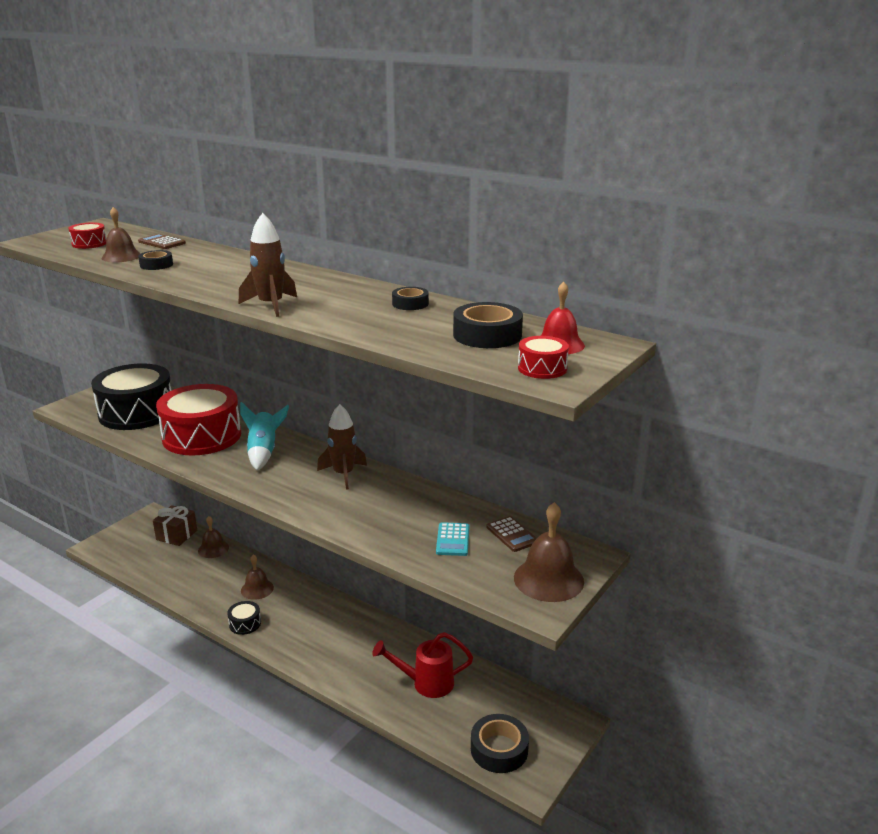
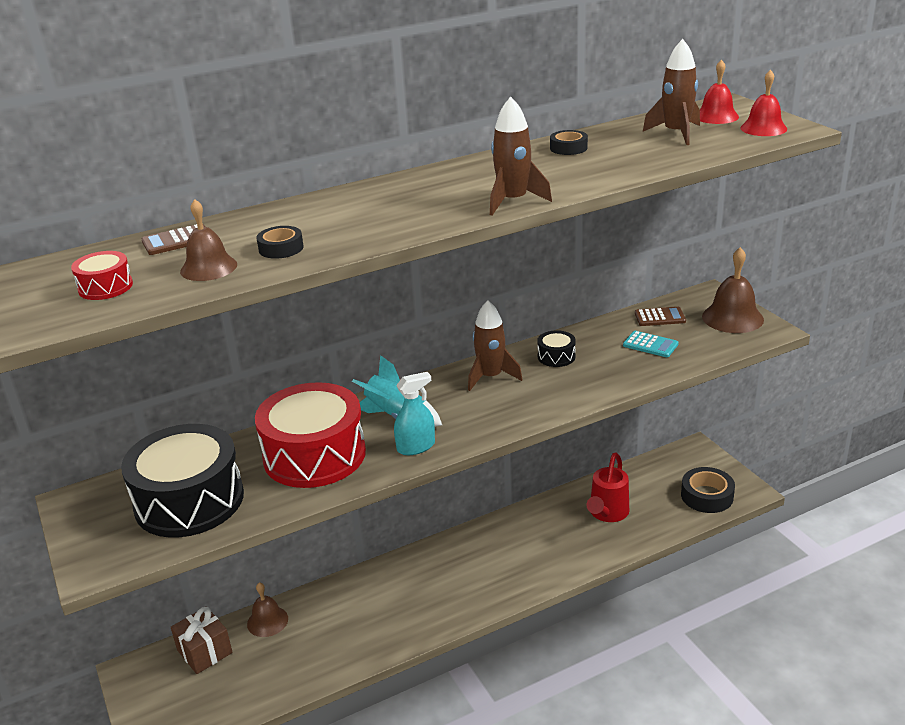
camera: 60 degrees left, 5 degrees up
black drum [227,601,261,635] -> black drum moved to [537,330,576,367]
brown bell [241,555,274,600] -> none
black tape [453,302,523,348] -> brown rocket [643,39,700,145]
red drum [518,336,569,379] -> red bell [740,69,787,136]
none -> turquoise spray bottle [394,372,435,455]

